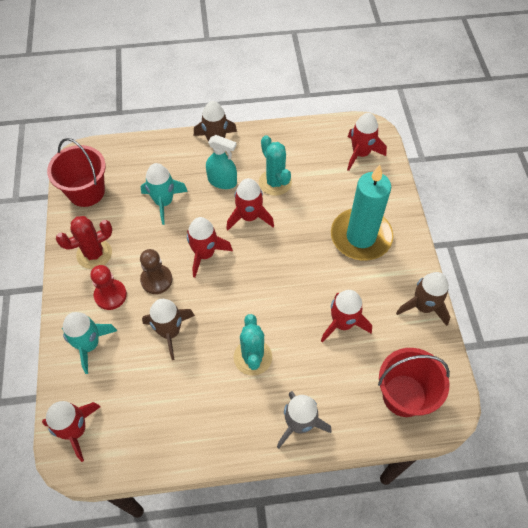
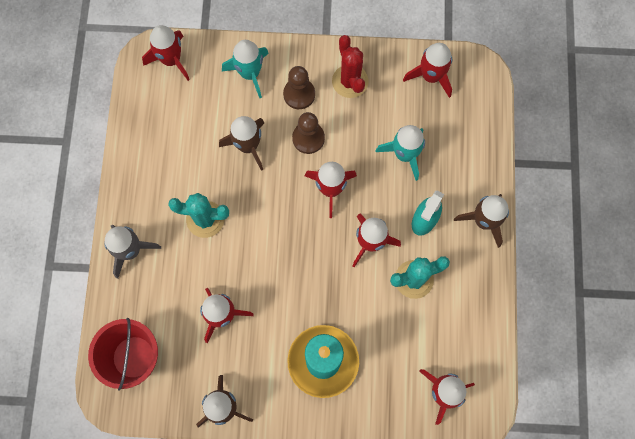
camera: 100 degrees right, 15 degrees up
red bucket [47,138,106,207] -> red rocket [403,43,452,98]
red pawn [90,265,127,310] -> brown pawn [283,66,315,109]

